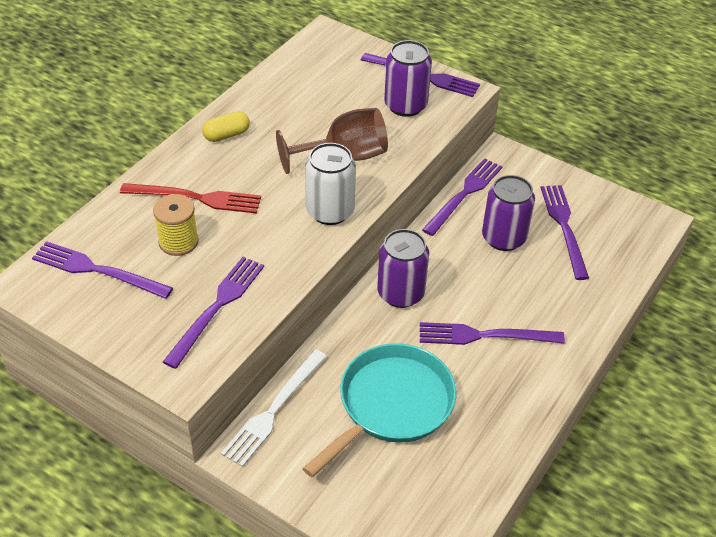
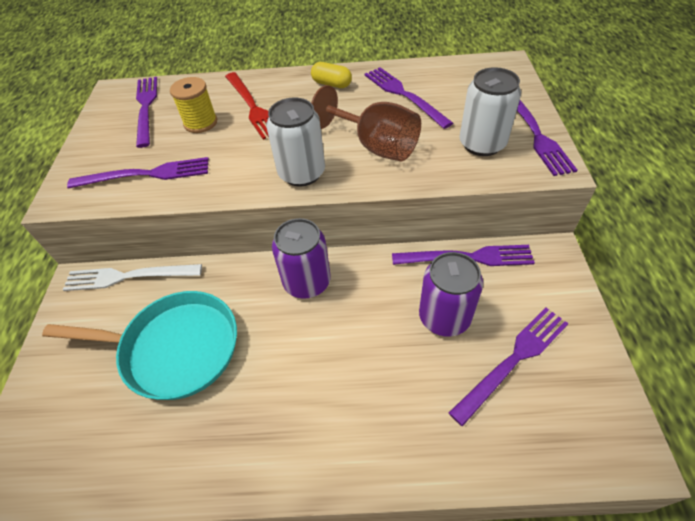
camera: 60 degrees right, 5 degrees up
purple can [384,40,432,117] -> white can [459,67,521,156]
purple fork [420,322,565,345] -> purple fork moved to [365,67,453,129]

